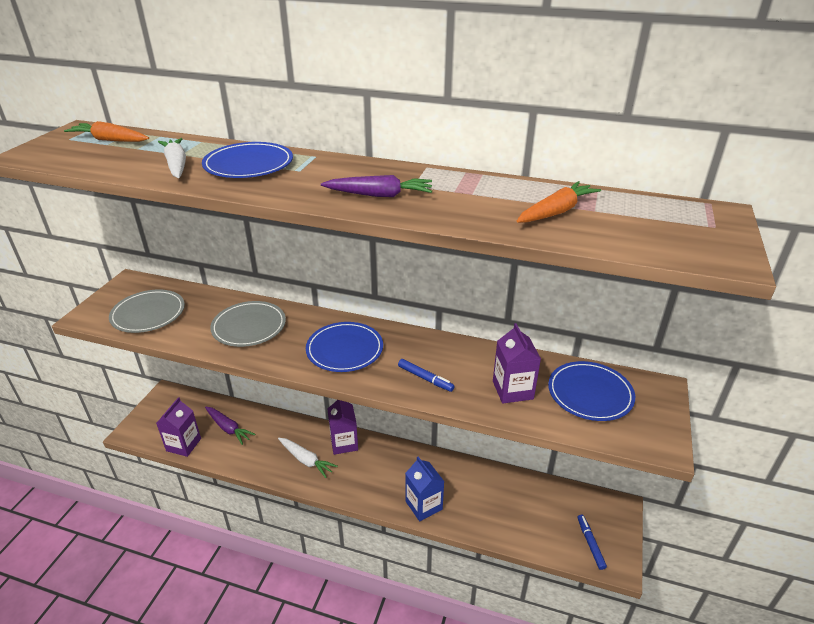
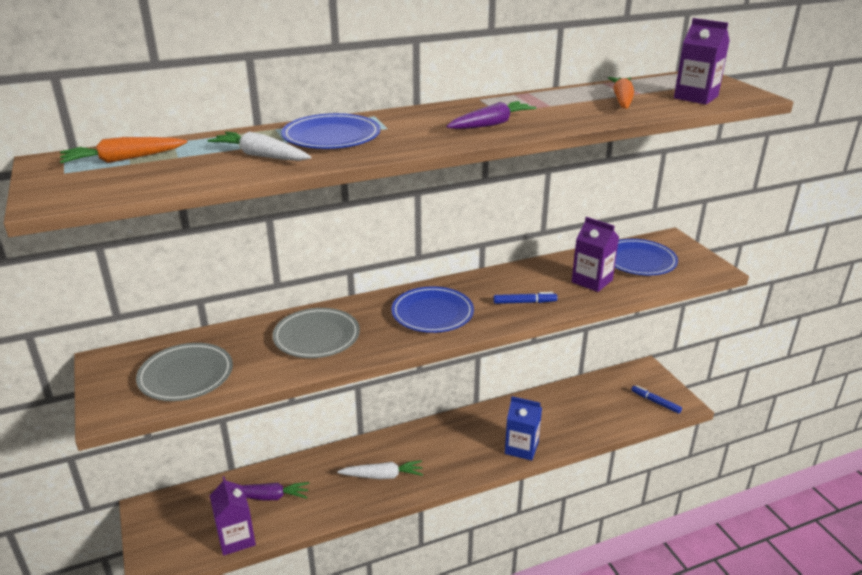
camera: 40 degrees left, 5 degrees down
purple carton [327,400,358,455] -> purple carton moved to [674,18,730,105]

